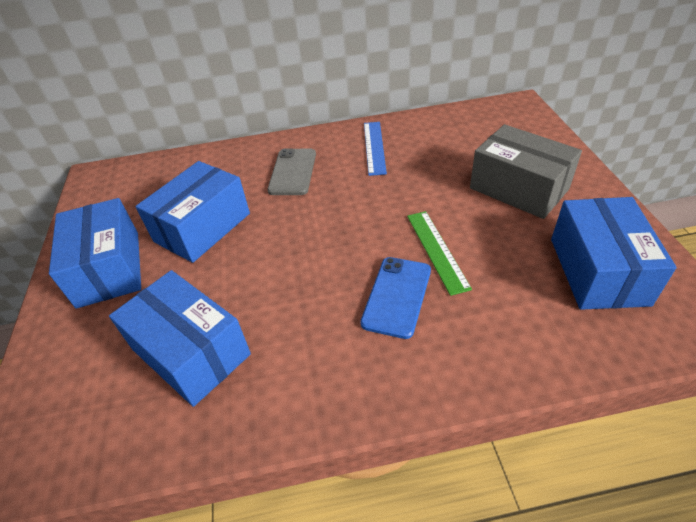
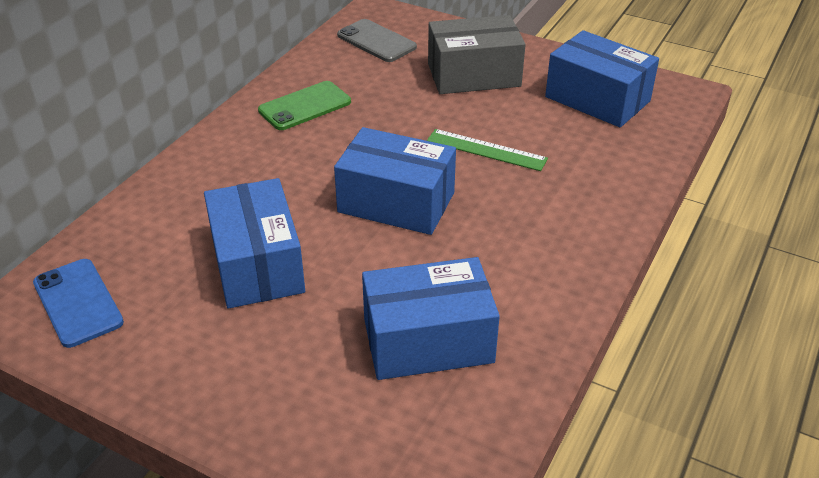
camera: 55 degrees left, 5 degrees down
blue box [49,198,141,309] -> blue box moved to [334,127,456,235]
grey phone [267,148,316,195] -> grey phone moved to [337,19,417,62]
blue phone [360,257,431,339] -> blue phone moved to [33,259,124,348]
blue ruler [364,122,387,176] -> green phone [258,81,351,130]

